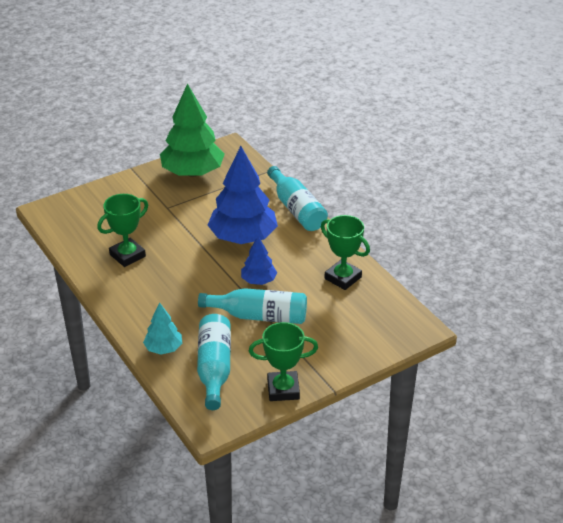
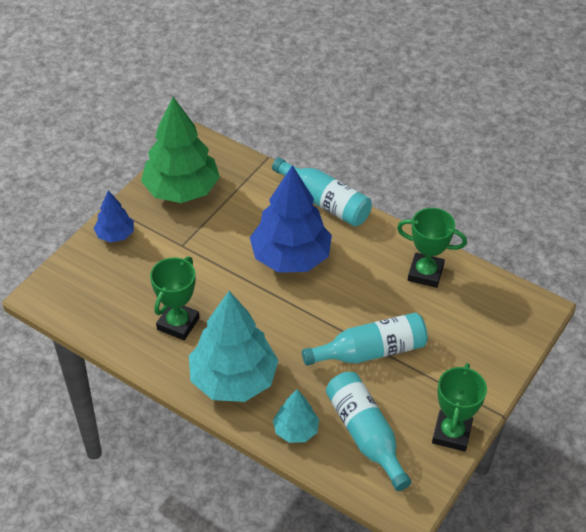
camera: 25 degrees left, 10 degrees up
blue tree [241,236,277,285] -> blue tree moved to [94,191,134,243]
green trophy [249,322,318,401] -> green trophy turned 45 degrees counterclockwise [432,363,487,452]
none -> turquoise tree [189,291,279,402]

